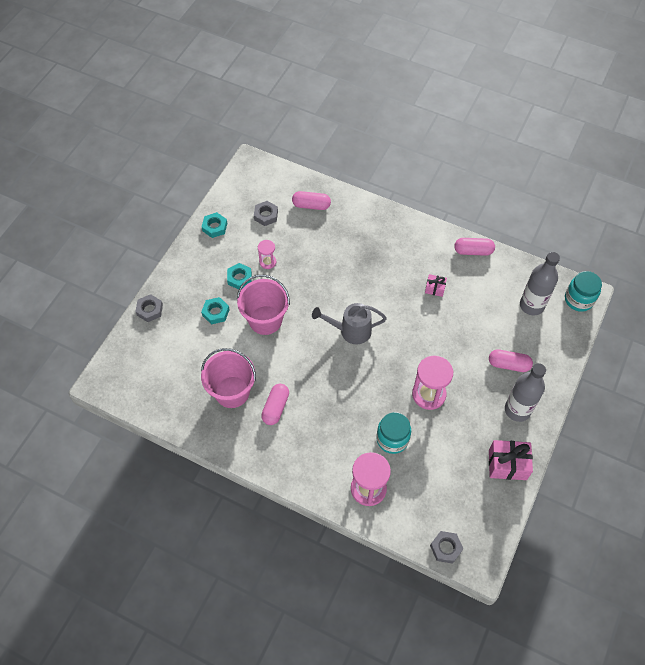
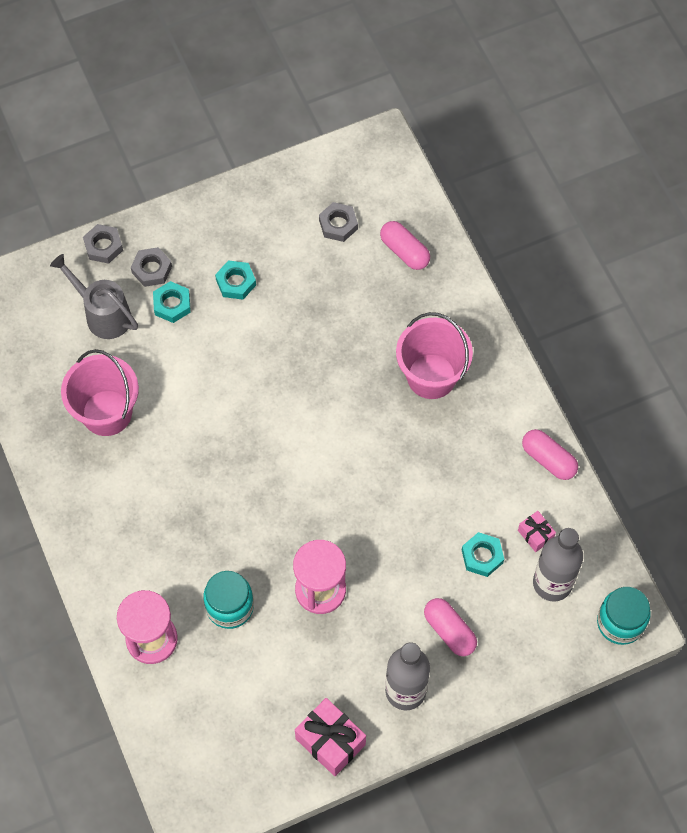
camera: 40 degrees right, 5 degrees up
turquoise nut [202,212,227,238] -> turquoise nut moved to [462,532,504,577]
pink bucket [237,275,290,335] -> pink bucket moved to [396,312,473,399]
pink hourglass [258,240,276,269] -> none
pink capsule [261,384,289,425] -> none
grey watering can [312,303,387,344] -> grey watering can moved to [50,254,138,339]
pink gift [425,274,447,297] -> pink gift moved to [518,511,556,552]
grey nut [430,531,463,564] -> grey nut moved to [131,247,172,287]

